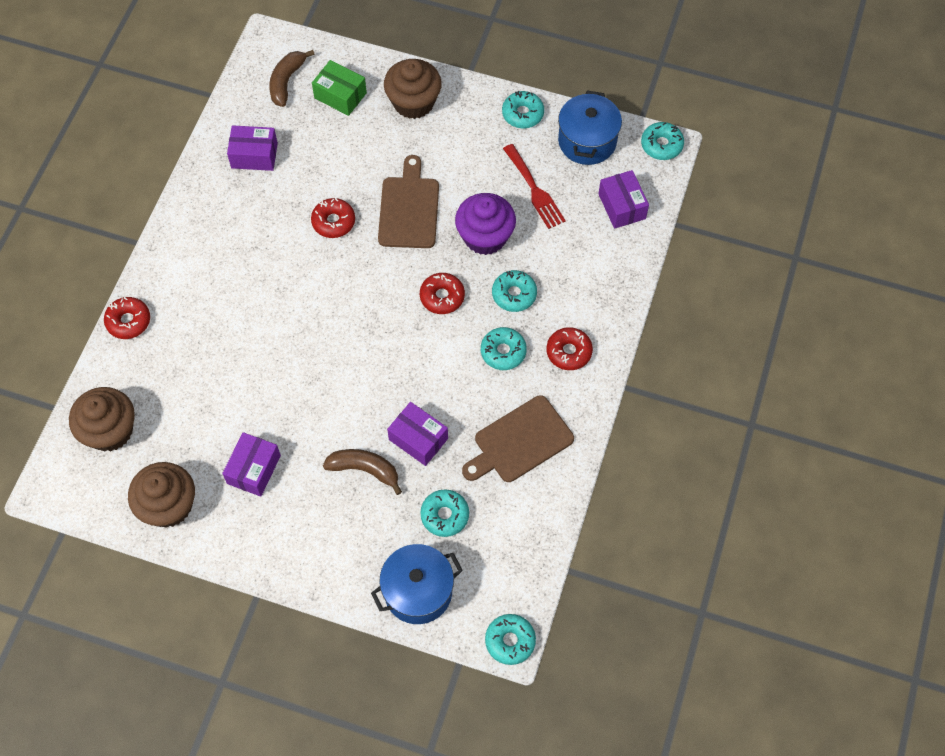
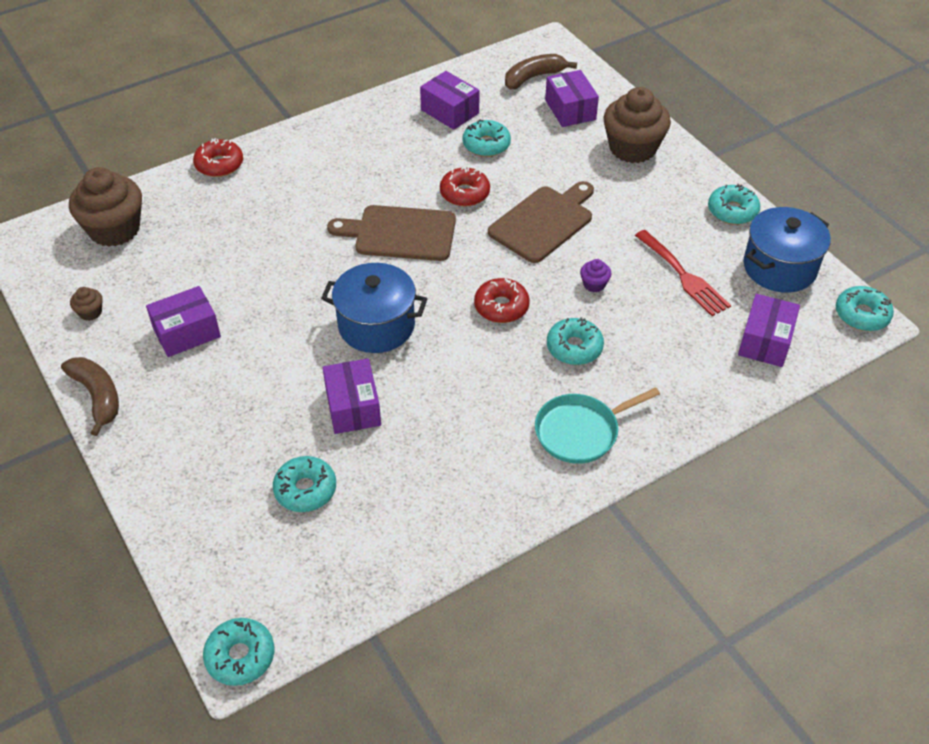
camera: 40 degrees right, 15 degrees down
brown cupcake [128,462,195,528] -> brown cupcake [70,287,103,321], size x0.42
green box [312,60,367,116] -> purple box [545,70,599,127]
brown banana [323,449,402,495] -> brown banana moved to [61,357,119,436]
blue pot [371,544,463,624] -> blue pot moved to [321,263,427,353]
purple cupcake [455,193,516,255] -> purple cupcake [580,259,611,292], size x0.42
brown cutting board [462,395,574,482] -> brown cutting board moved to [327,205,456,261]
turquoise donut [481,327,527,370] -> turquoise donut moved to [462,120,511,157]
red fork [503,144,566,229] -> red fork turned 45 degrees counterclockwise [635,230,731,316]
red donut [547,327,593,370] -> turquoise pan [535,387,660,464]

